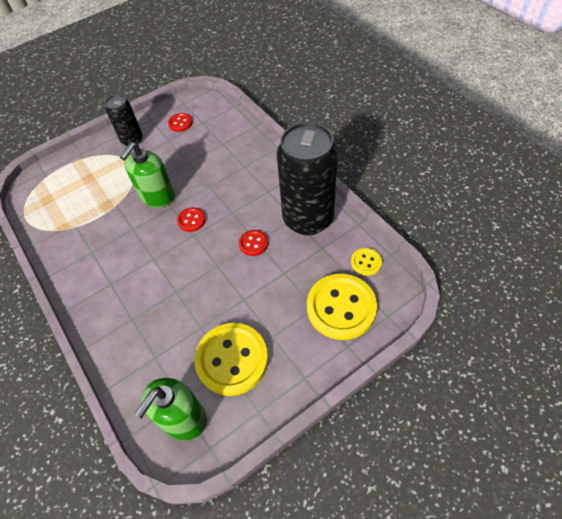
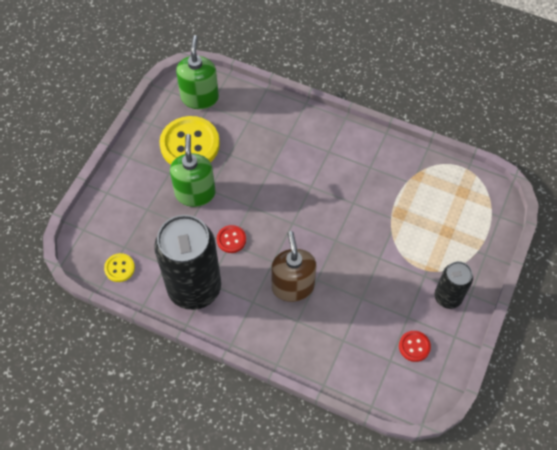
camera: 145 degrees right, 5 degrees up
green soap dispenser [120,142,174,208] -> green soap dispenser moved to [170,134,216,207]
red button [177,207,206,232] -> none
yellow button [307,274,377,340] -> none
none -> brown soap dispenser [271,231,316,302]

